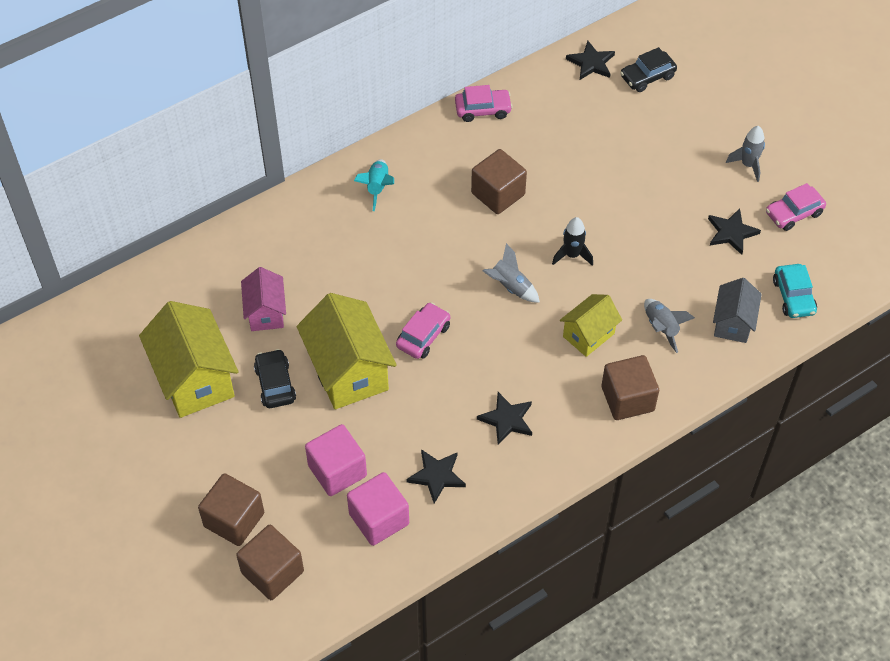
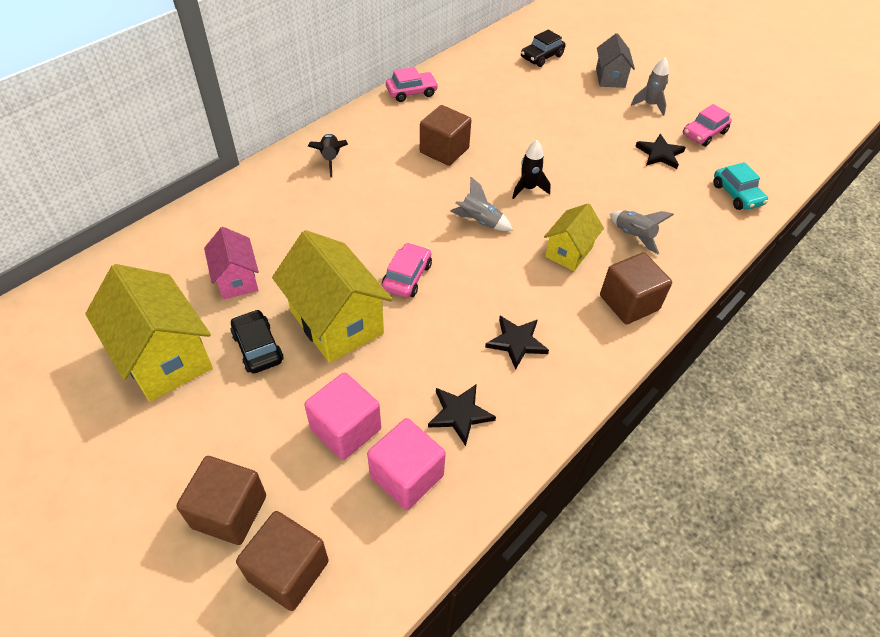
camera: 15 degrees left, 5 degrees down
turquoise rocket [354,159,394,211] -> black rocket [308,134,348,177]
black star [566,41,615,80] -> none
grey house [713,278,762,343] -> grey house moved to [596,33,635,88]

